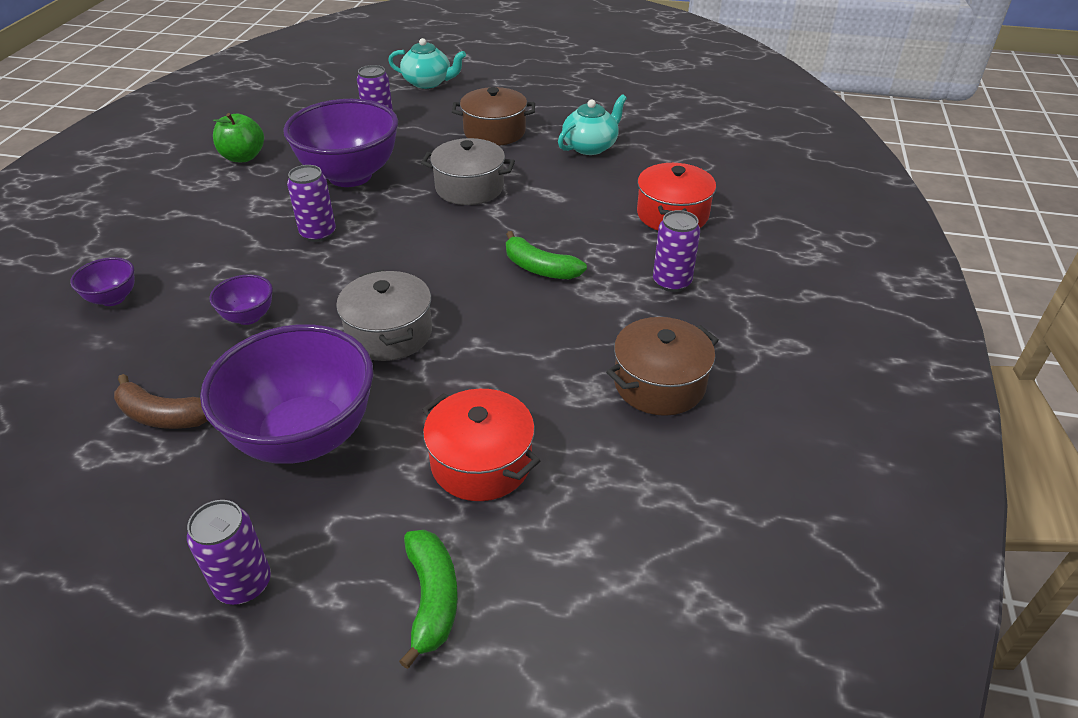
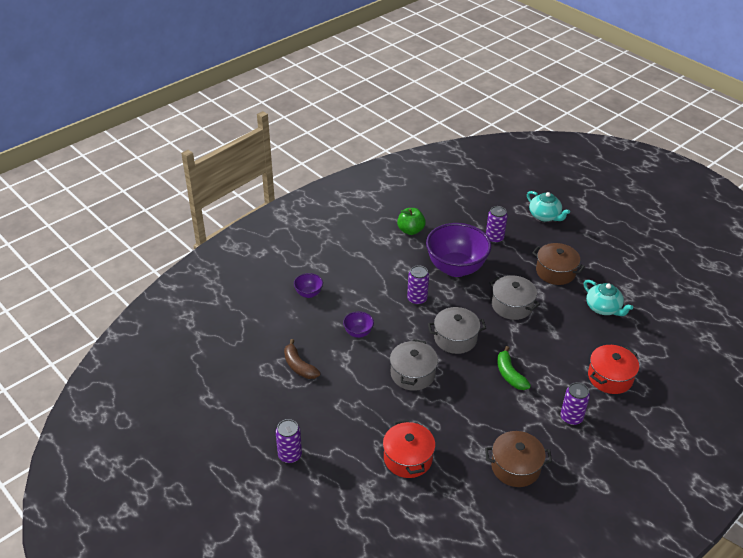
camera: 35 degrees right, 0 degrees up
purple bowl [200,324,373,464] -> none
green banana [399,530,458,669] -> none
turquoise teapot [558,94,627,155] -> turquoise teapot turned 60 degrees clockwise [584,280,633,316]
none -> grey pot [428,307,486,354]

